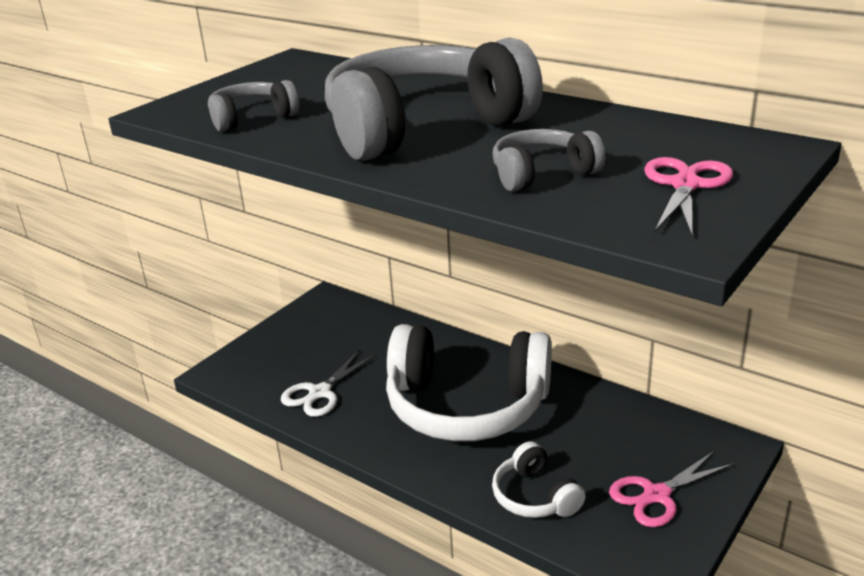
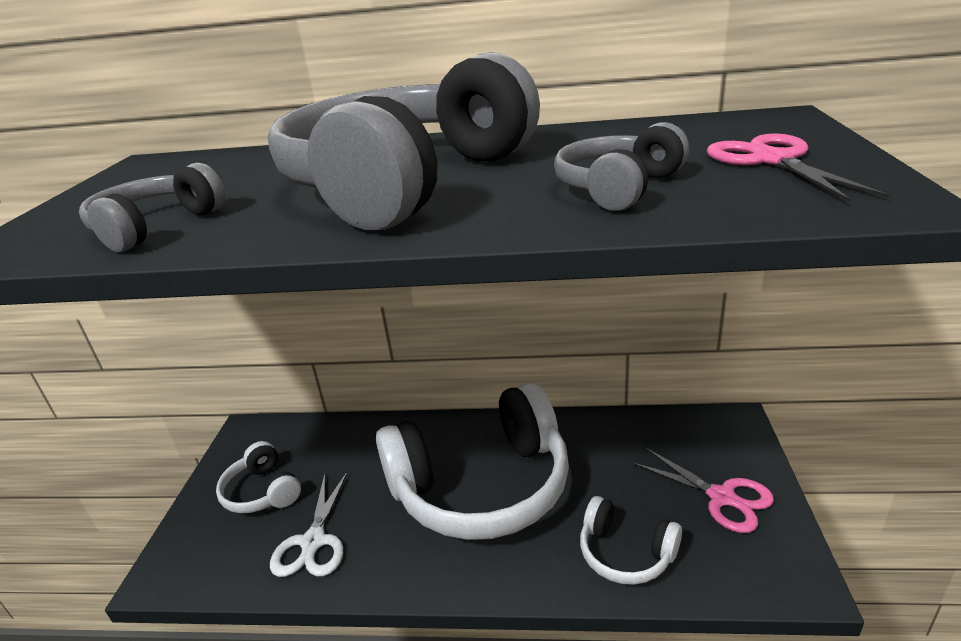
camera: 30 degrees left, 0 degrees up
pink scissors [609,451,734,527] -> pink scissors turned 75 degrees counterclockwise [633,448,774,533]
none -> white headphones [216,441,301,513]

